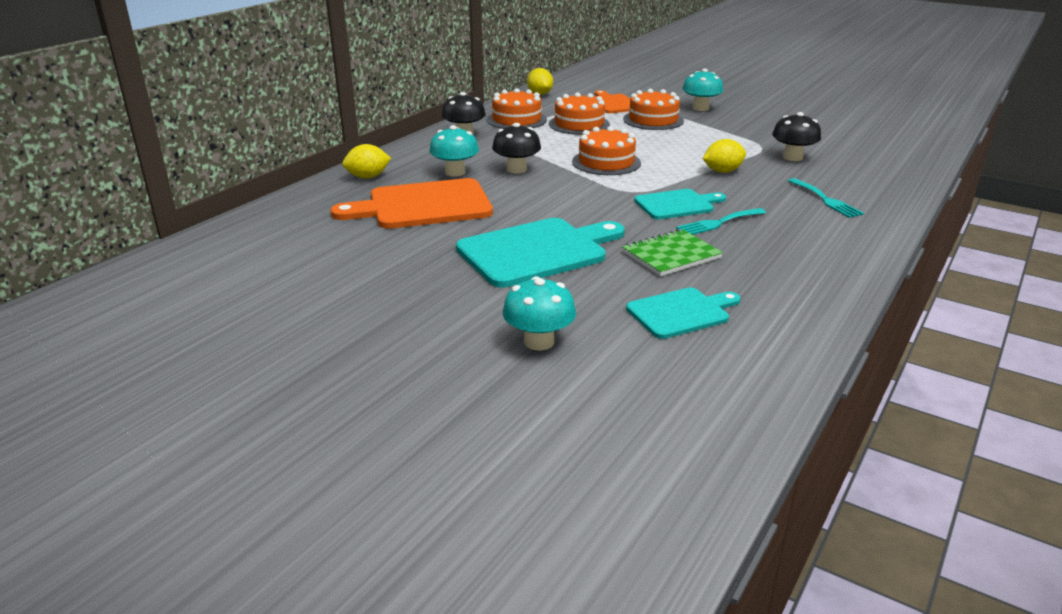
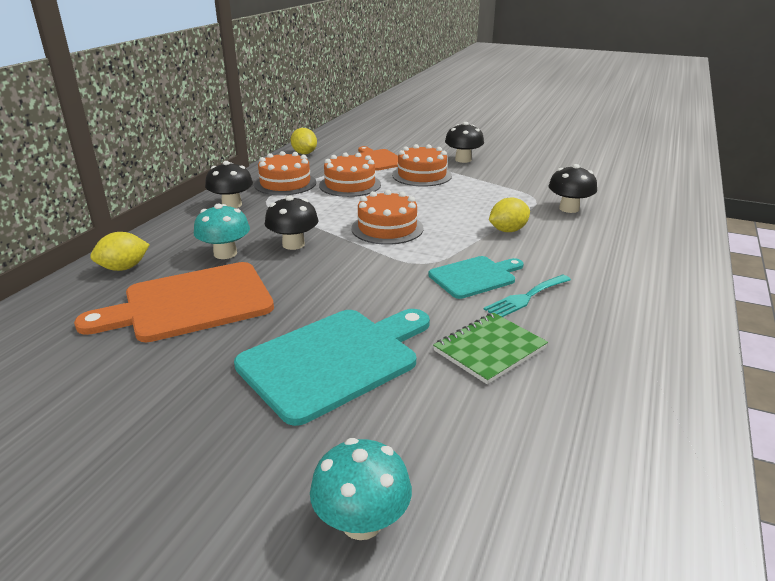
camera: 10 degrees left, 0 degrees up
turquoise cutting board [626,287,741,339] -> none
turquoise mushroom [683,69,723,111] -> black mushroom [445,122,484,163]
turquoise fork [788,178,864,218] -> none

